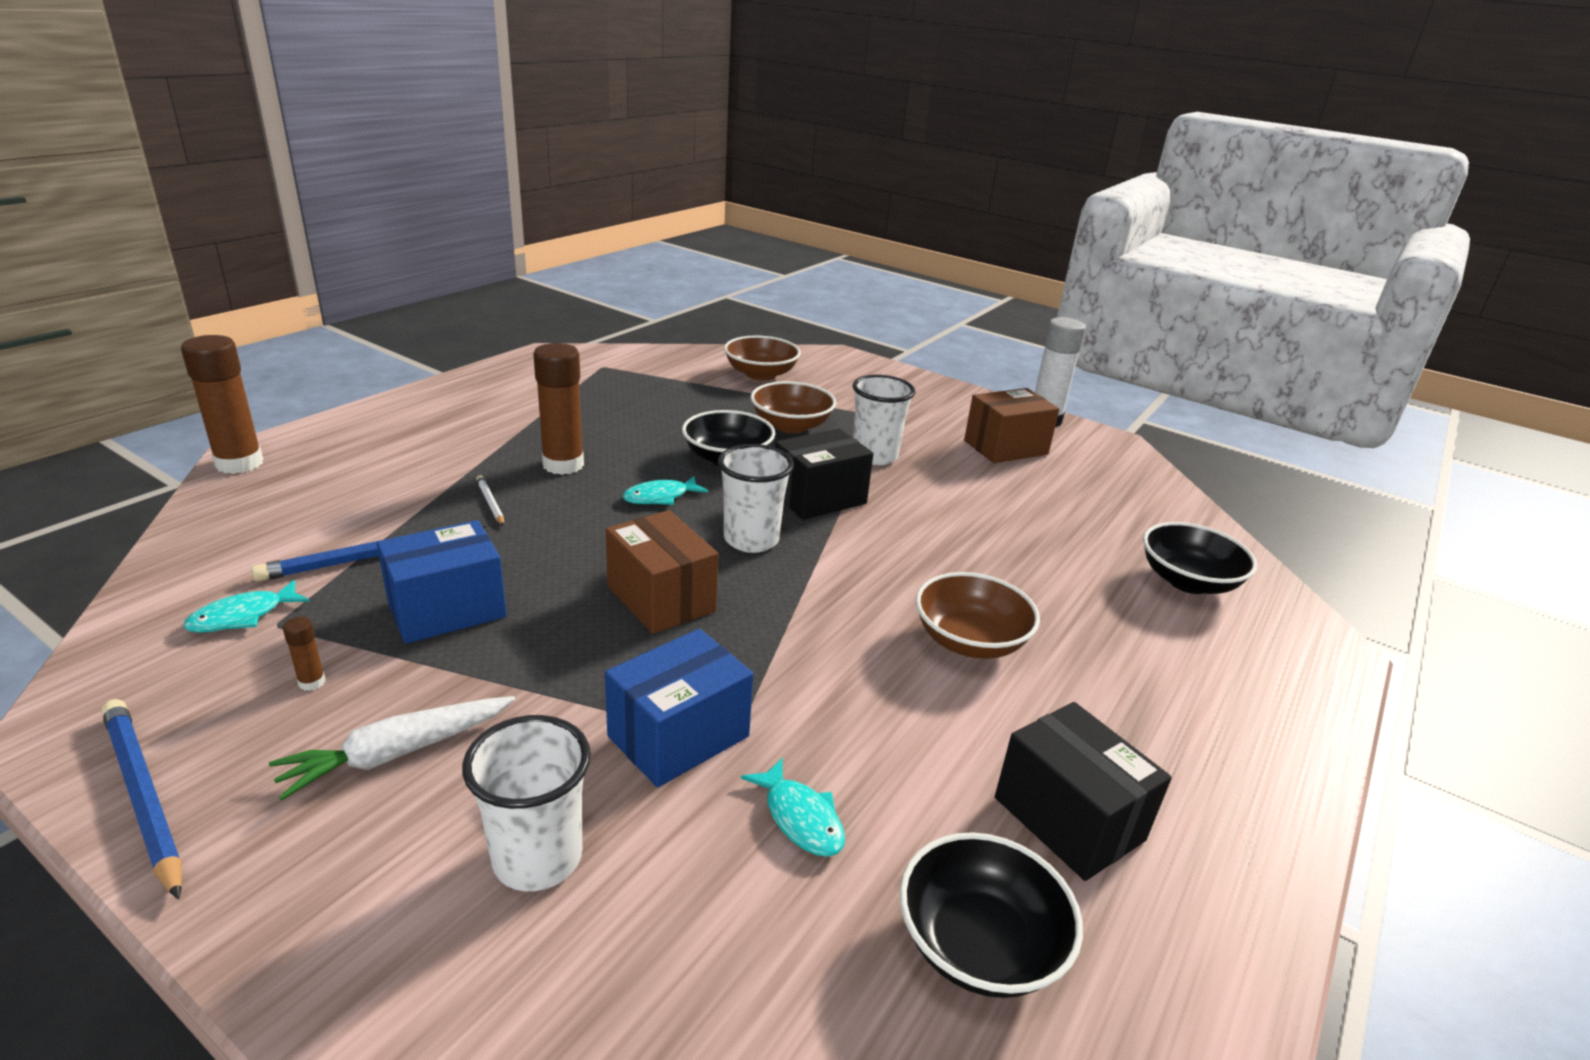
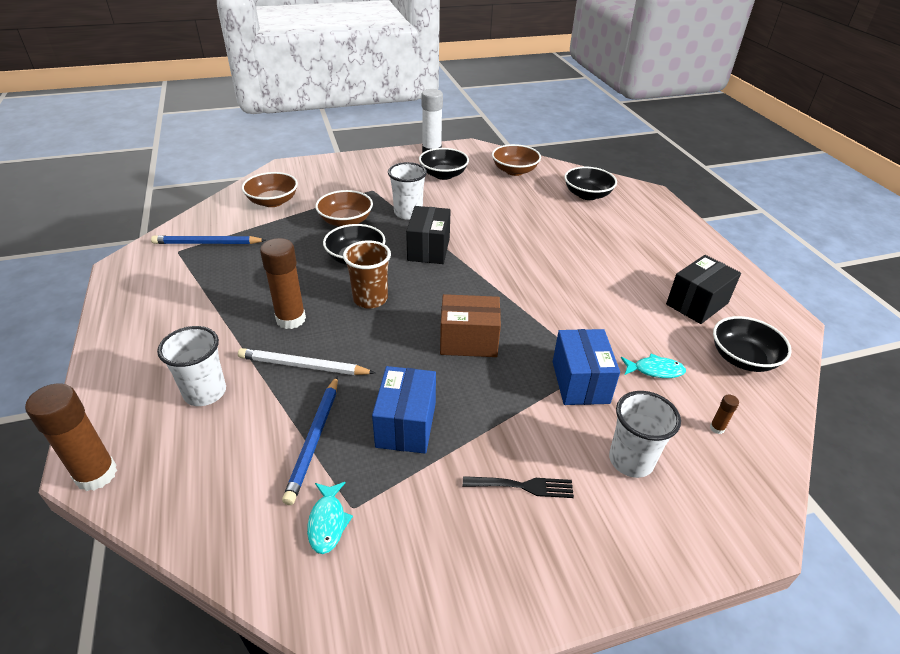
camera: 50 degrees left, 10 degrees up
blue pencil [102,699,182,900] -> blue pencil moved to [151,235,266,244]
white carrot [269,696,515,801] -> black fork [463,476,574,498]
brown glue stick [283,617,325,691] -> brown glue stick moved to [710,395,739,434]
white pencil [476,475,504,526] -> white pencil [238,348,375,375], size x1.92
turquoise fish [622,476,708,505] -> brown cup [343,240,391,309]
white cup [718,444,794,553] -> white cup moved to [157,326,226,406]
brown bowl [916,572,1040,659] -> brown bowl moved to [492,144,541,176]
brown box [964,388,1059,463] -> black bowl [419,148,469,180]
black box [995,702,1172,881] -> black box turned 45 degrees counterclockwise [666,255,741,324]

